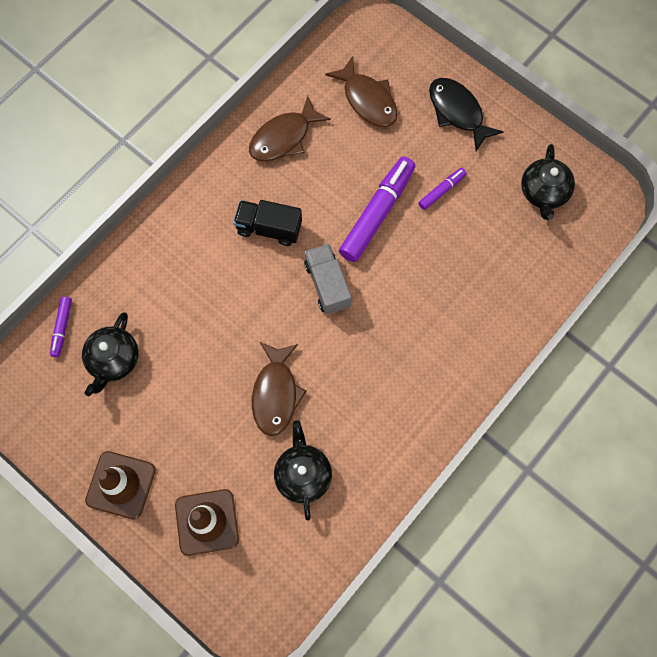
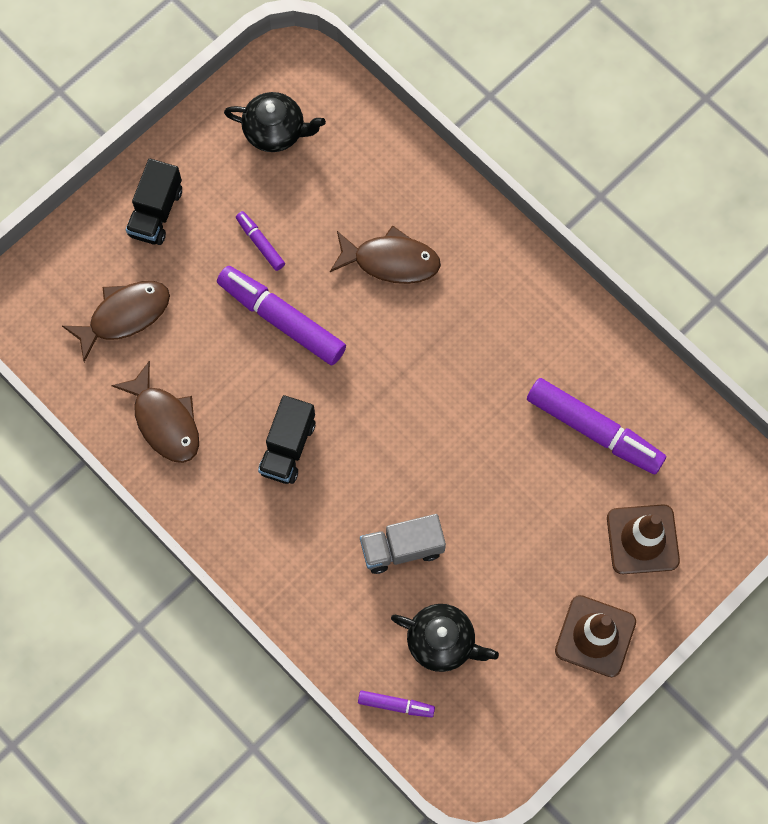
camera: 85 degrees left, 0 degrees up
brown fish [252,342,307,436] -> brown fish moved to [330,225,441,284]
black teapot [274,420,332,521] -> purple marker [527,378,666,474]
grey truck [304,244,351,314] -> grey truck moved to [360,514,446,574]
black fish [429,78,504,151] -> black truck [126,158,182,245]

